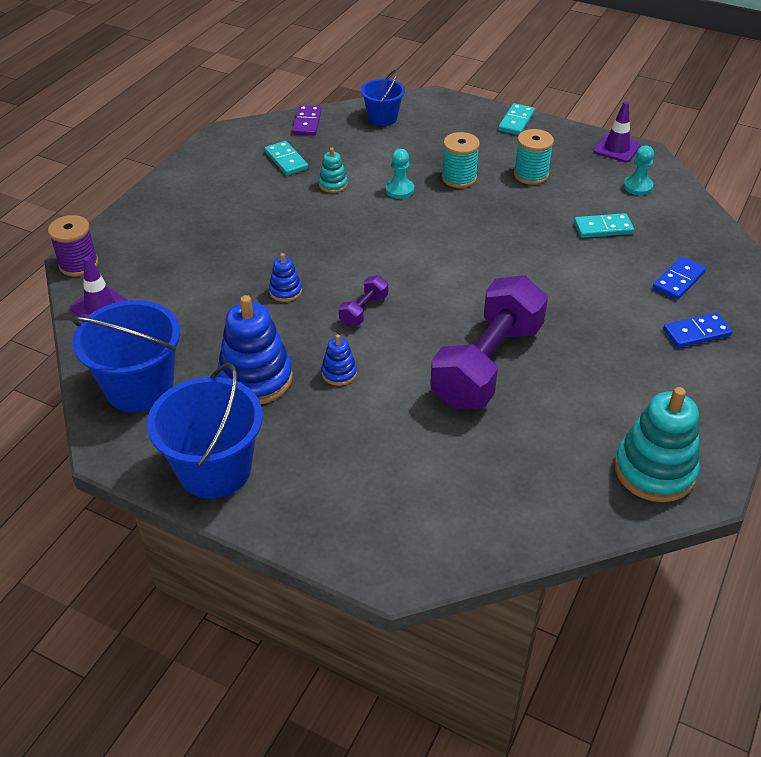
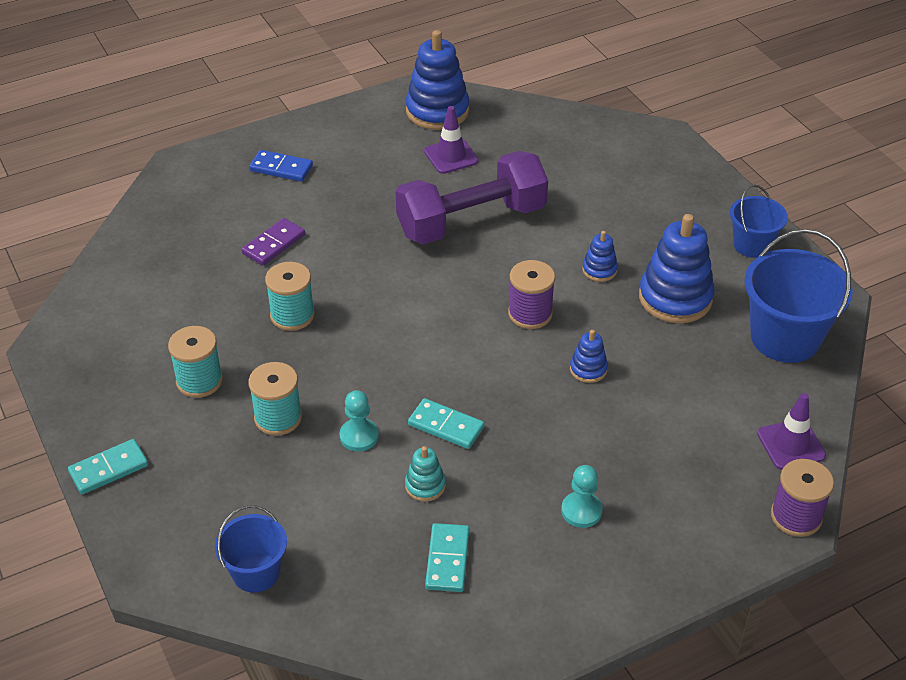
camera: 145 degrees left, 0 degrees up
blue bucket [147,363,263,499] -> blue bucket [730,184,788,258], size x0.59
purple domino [292,105,322,136] -> purple domino moved to [241,218,305,266]
purple dumbbell [339,275,388,327] -> purple spool [508,260,555,329]
turquoise domino [574,213,634,238] -> turquoise domino moved to [408,398,484,449]
purple traffic cone [594,101,640,162] -> purple traffic cone moved to [424,106,479,174]
turquoise stacking toy [614,387,700,502] -> blue stacking toy [406,30,469,130]
turquoise pawn [623,145,654,195] -> turquoise pawn moved to [561,465,603,528]
blue domino [653,257,706,300] -> none
none -> turquoise spool [265,262,315,331]

